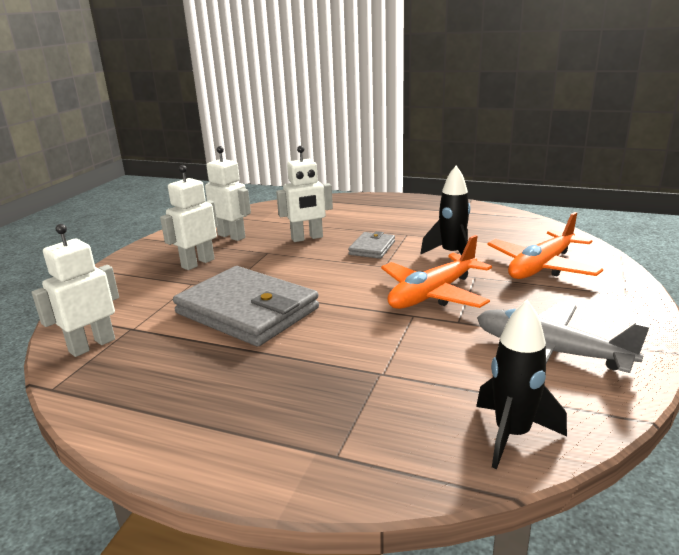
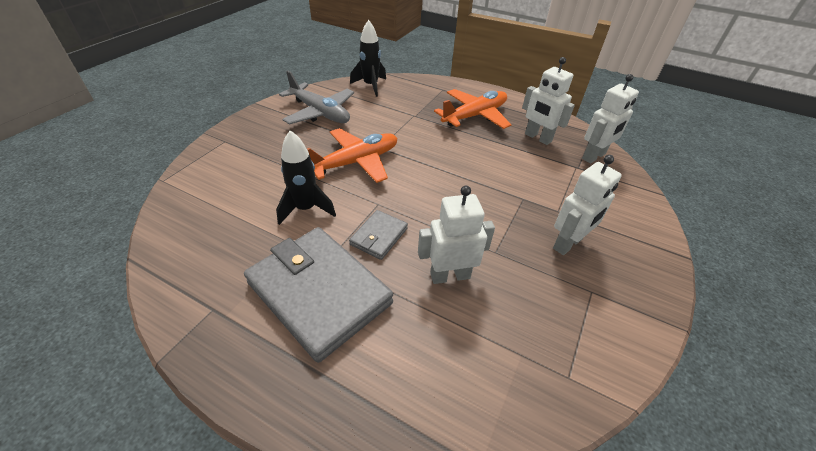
camera: 175 degrees left, 20 degrees up
grey wallet [173,266,319,346] -> grey wallet moved to [244,227,393,363]
white robot [205,146,251,241] -> white robot moved to [522,57,575,145]
orange plane [487,212,603,279] -> orange plane moved to [434,89,511,129]

